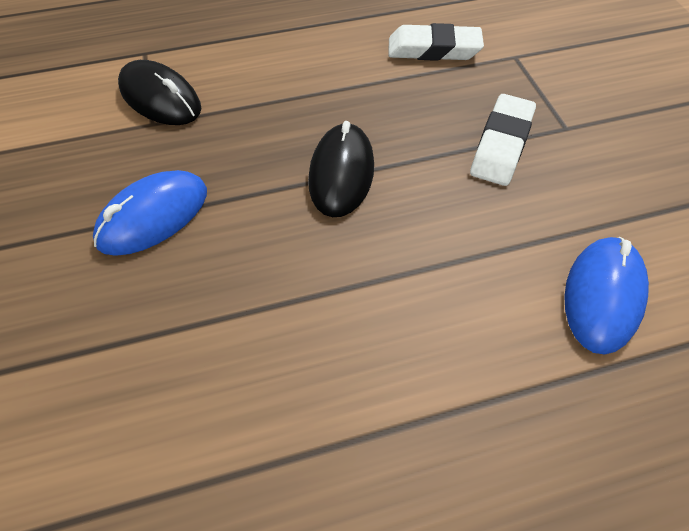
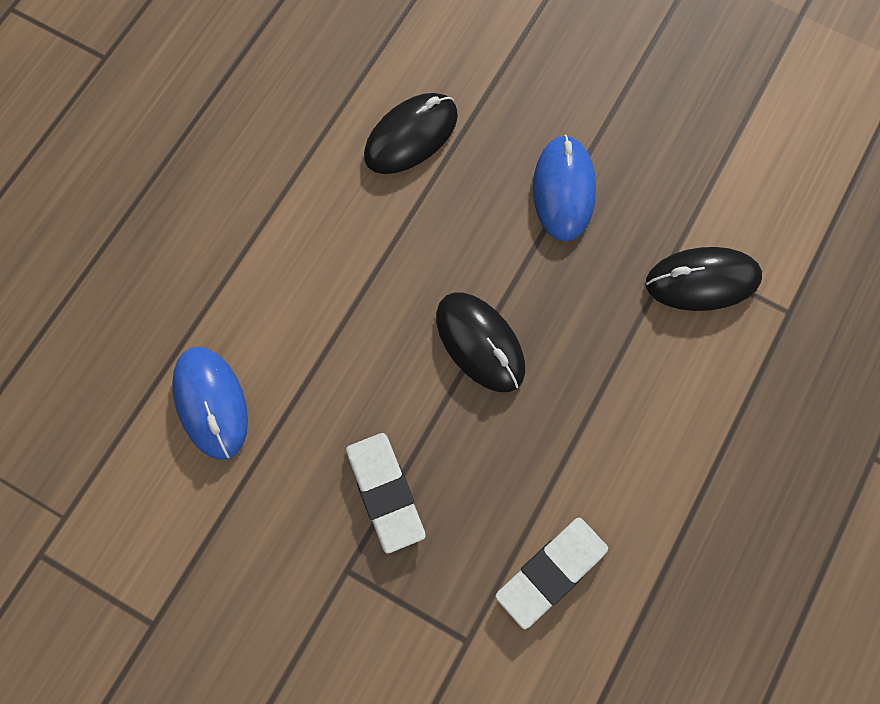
camera: 135 degrees right, 15 degrees up
none -> black mouse [364,93,458,174]

